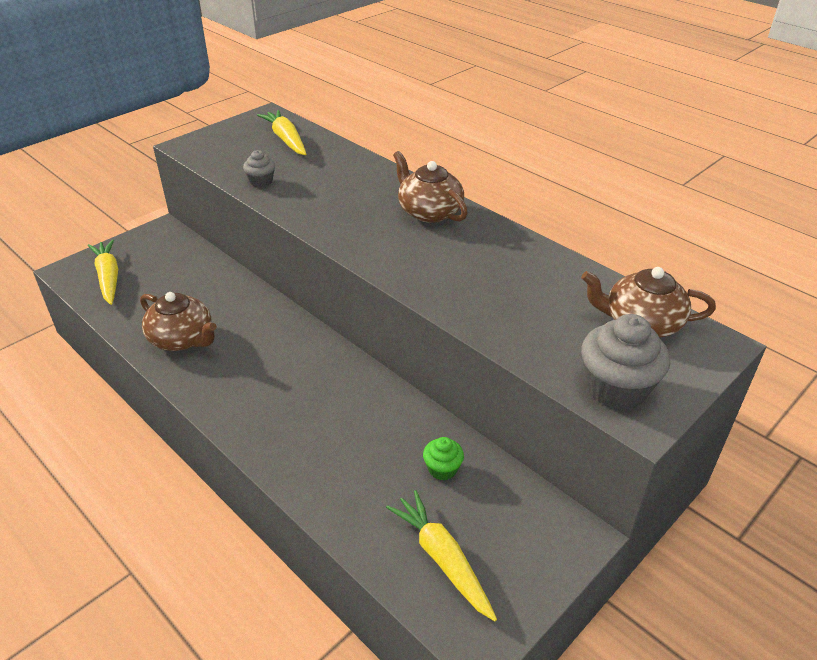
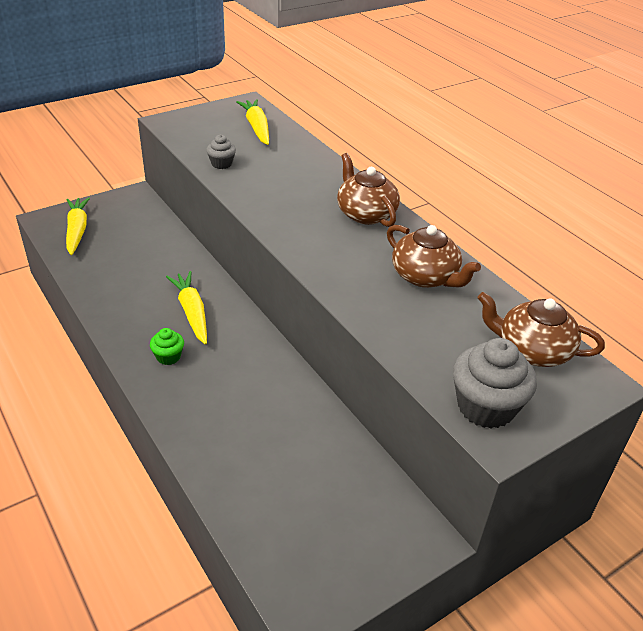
camera: 10 degrees right, 0 degrees up
brown teapot [140,292,217,351] -> brown teapot moved to [387,225,481,288]
yellow carrot [386,490,497,621] -> yellow carrot moved to [166,271,207,345]
green cupcake [423,437,464,481] -> green cupcake moved to [150,328,184,365]

